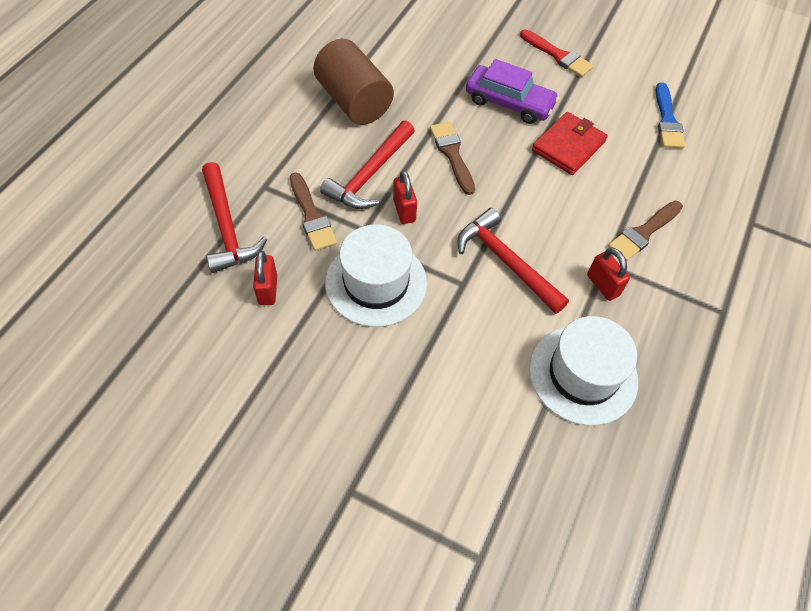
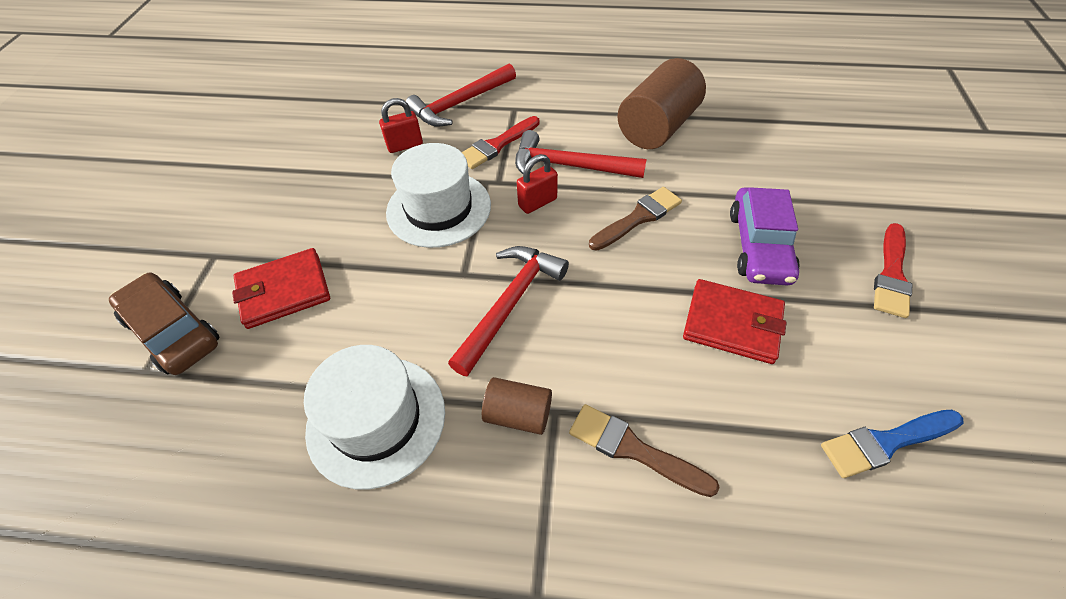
camera: 75 degrees right, 5 degrees down
brown brush [290,173,337,251] -> red brush [462,116,540,169]
red padlock [587,248,630,301] -> brown cylinder [482,377,552,435]
none -> brown car [109,273,220,375]
none -> red wallet [232,248,330,329]

